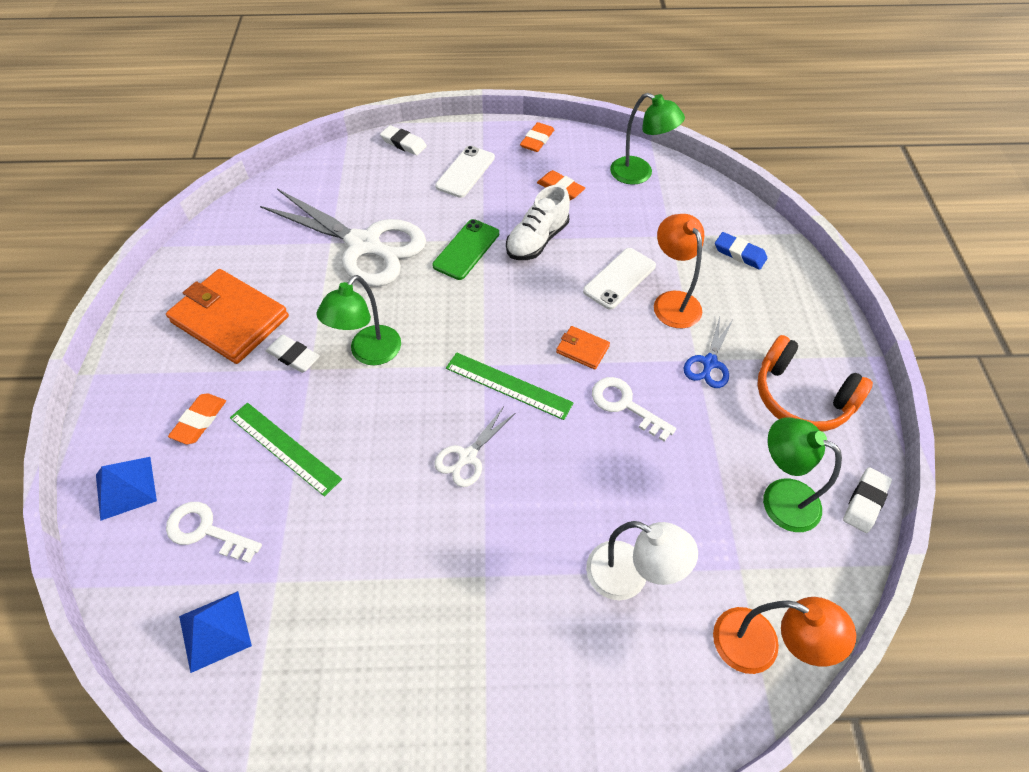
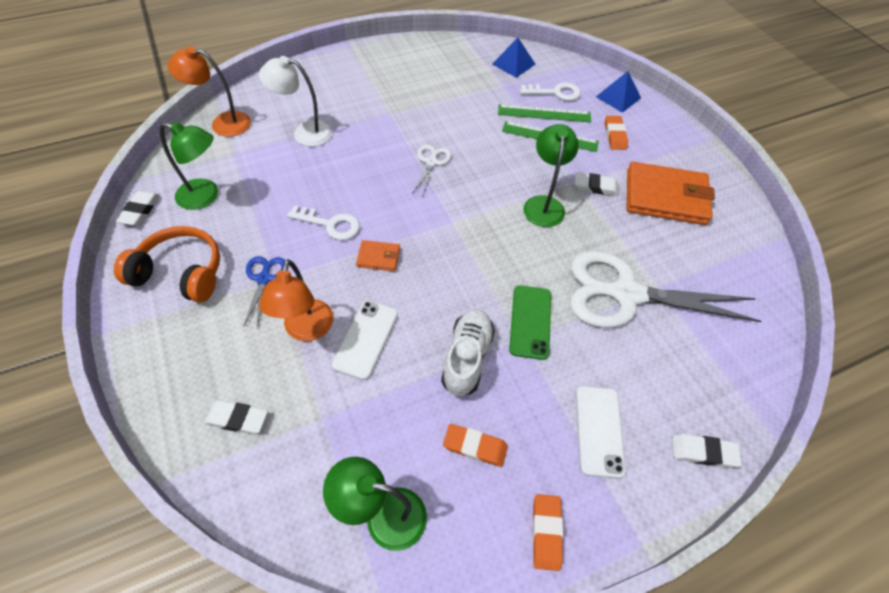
camera: 155 degrees right, 0 degrees up
green ruler [446,352,574,420] -> green ruler moved to [498,104,591,123]
orange lamp [654,214,704,328] -> orange lamp turned 45 degrees clockwise [259,259,333,341]
blue eraser [715,232,767,270] -> white eraser [204,400,268,434]

